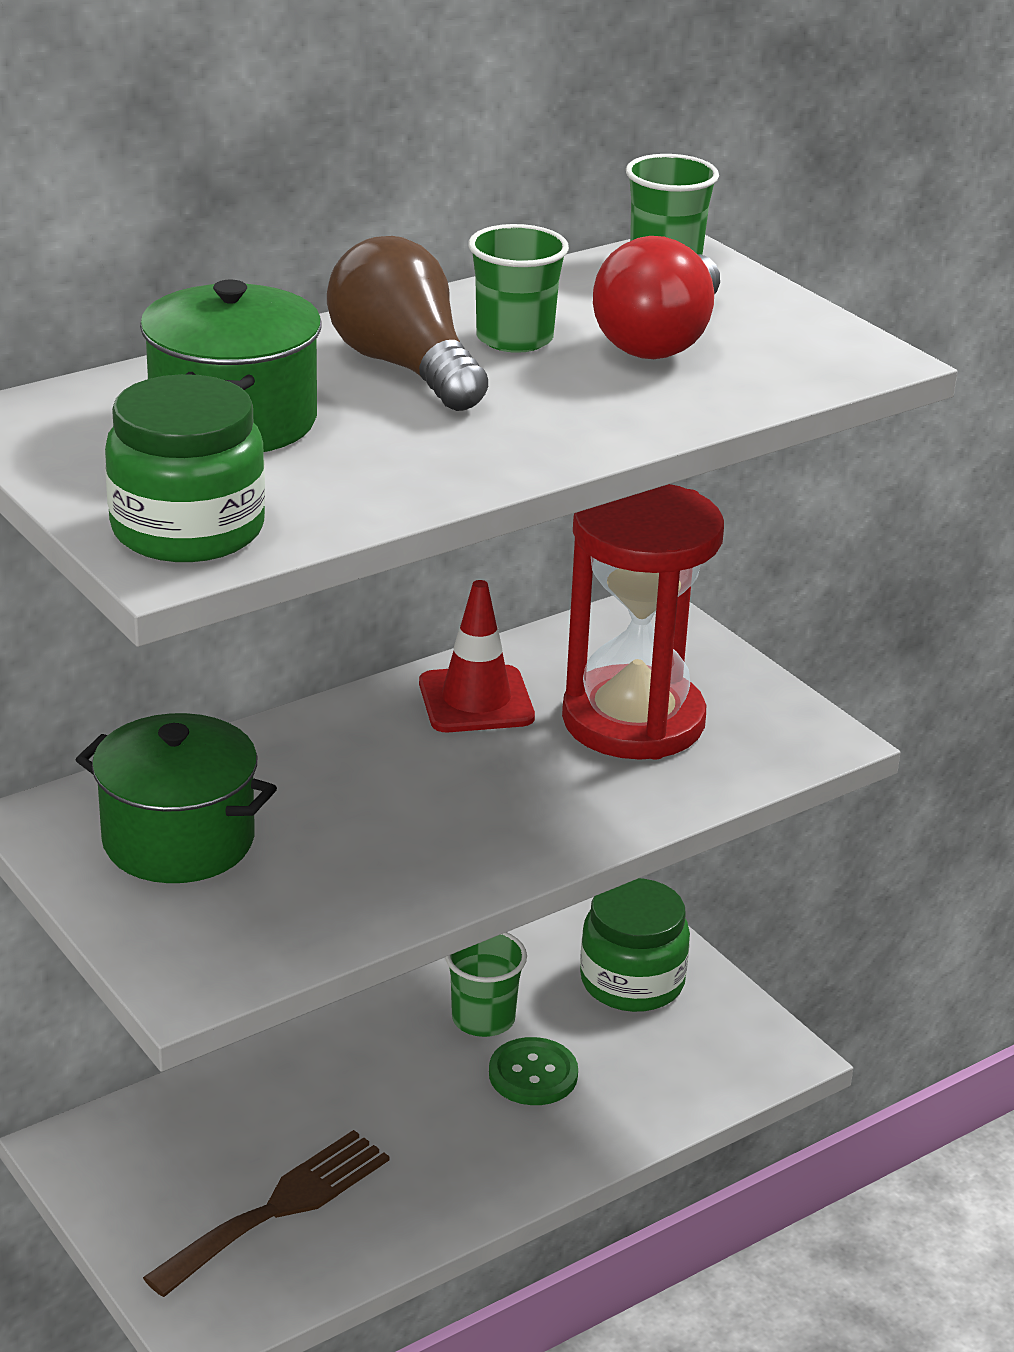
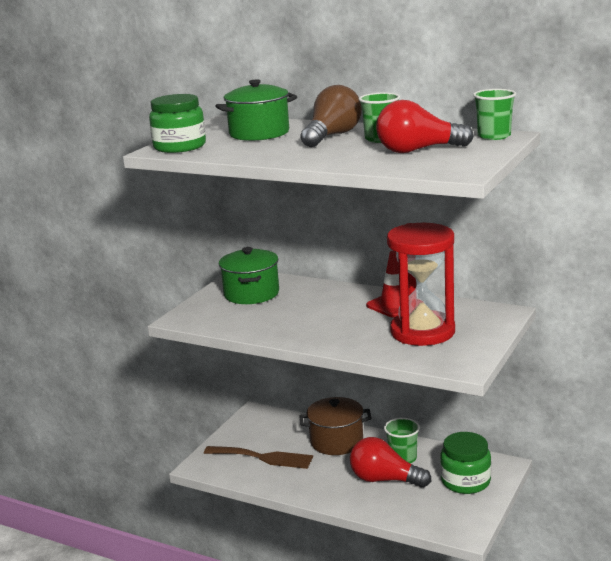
camera: 65 degrees right, 10 degrees down
green button [489,1037,578,1105] -> red light bulb [350,437,431,488]
none -> brown pot [299,397,372,455]

